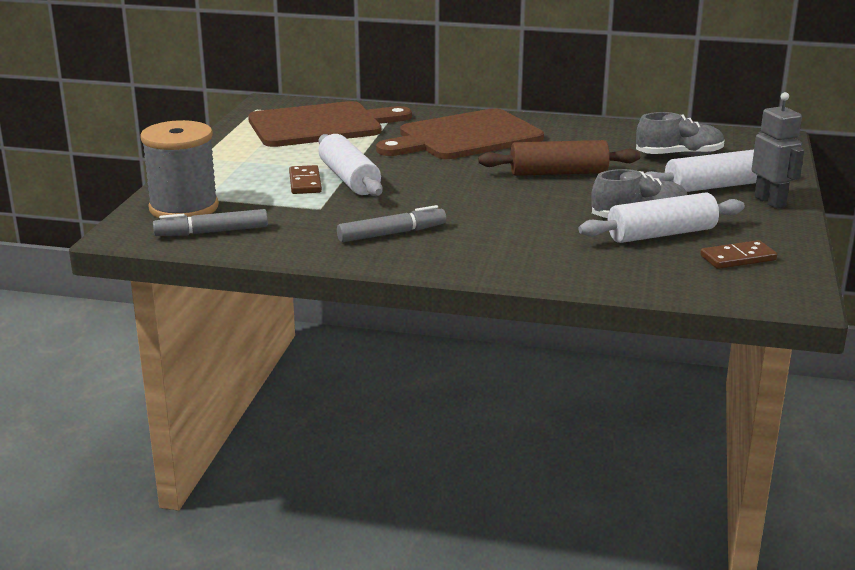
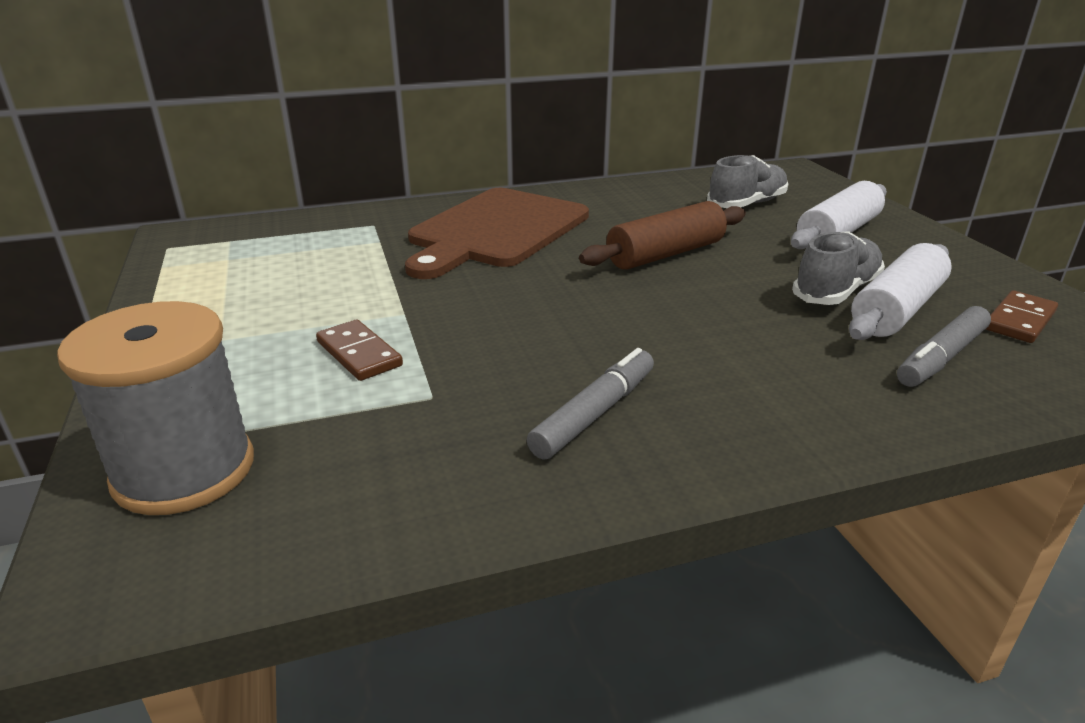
camera: 30 degrees left, 5 degrees up
grey marker [153,209,268,236] -> grey marker moved to [897,306,991,387]
brown cutting board [248,101,412,147] -> none
white rolling pin [318,134,383,196] -> none
grey robot [752,92,804,209] -> none

